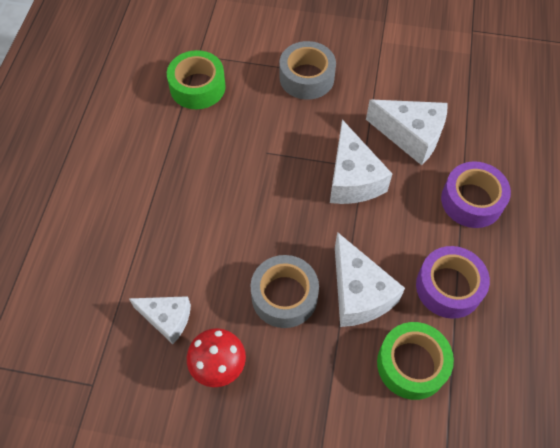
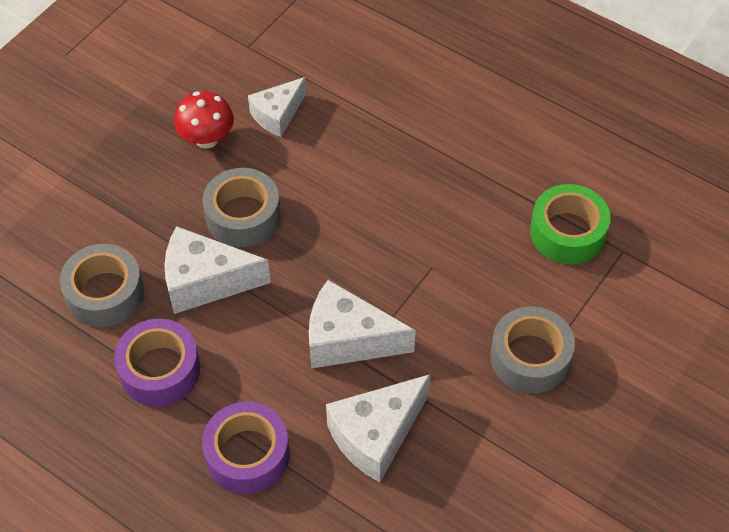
camera: 115 degrees right, 5 degrees down
green tape [377,322,454,400] -> grey tape [60,244,144,327]

